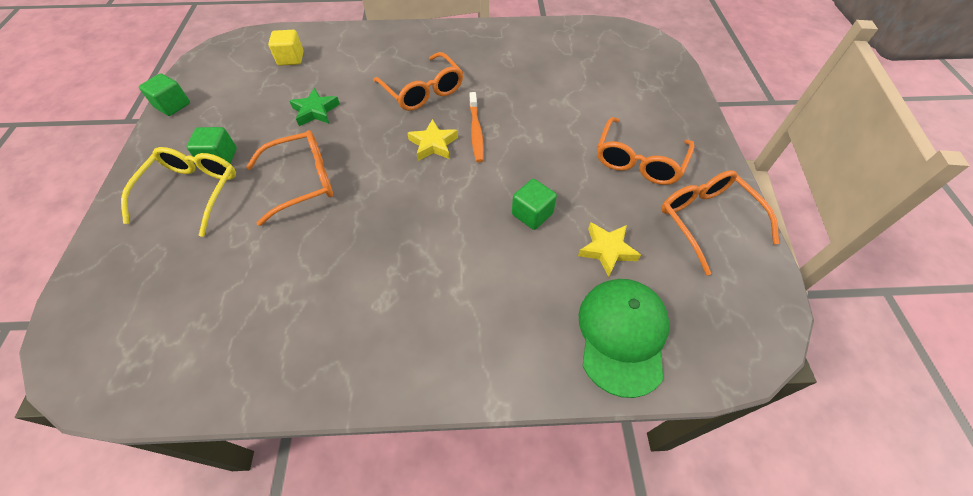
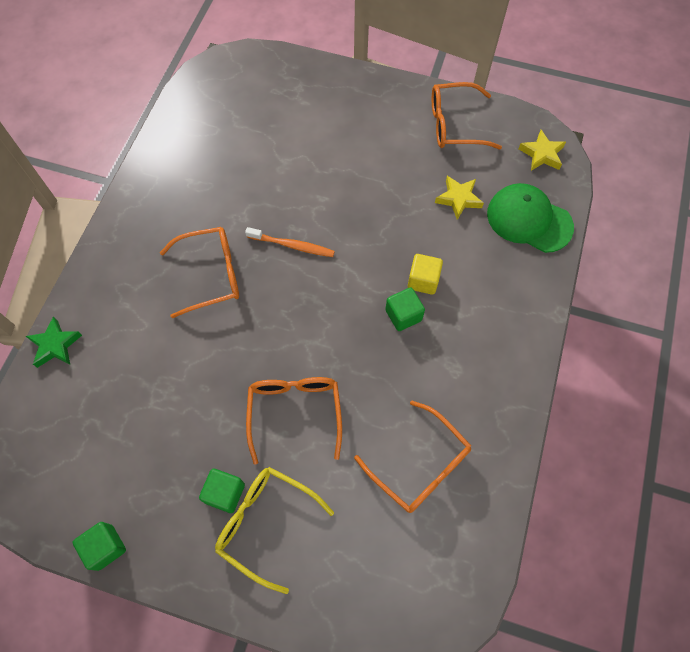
camera: 70 degrees left, 10 degrees up
yellow cube [268,30,304,66] -> yellow cube moved to [408,254,443,295]
green star [289,88,340,126] -> green star moved to [26,316,82,368]
yellow star [407,119,458,161] -> yellow star moved to [519,130,566,171]
green cube [512,179,557,230] -> green cube moved to [385,287,425,331]
orange glasses [597,117,694,185] -> orange glasses moved to [354,400,472,513]

